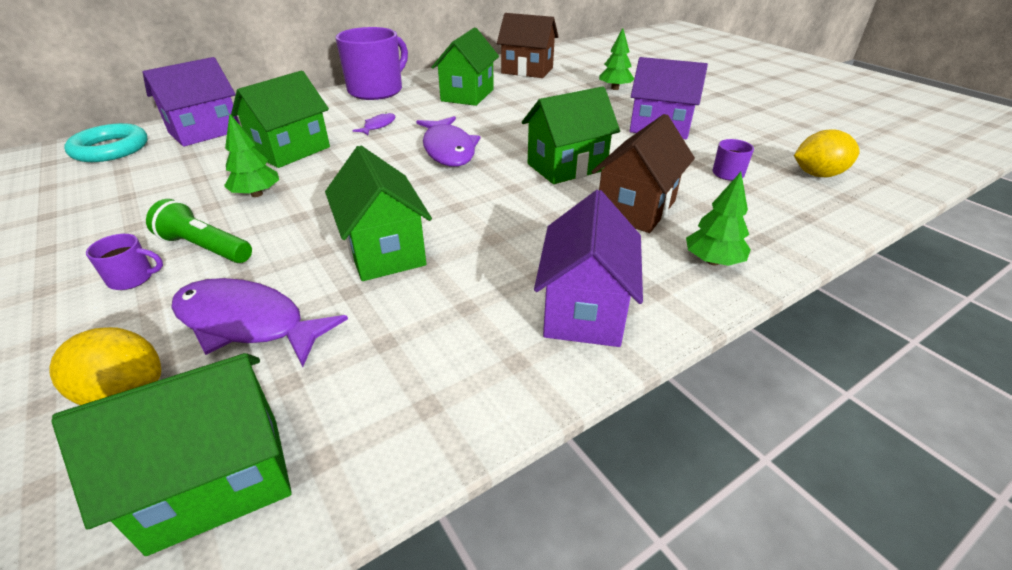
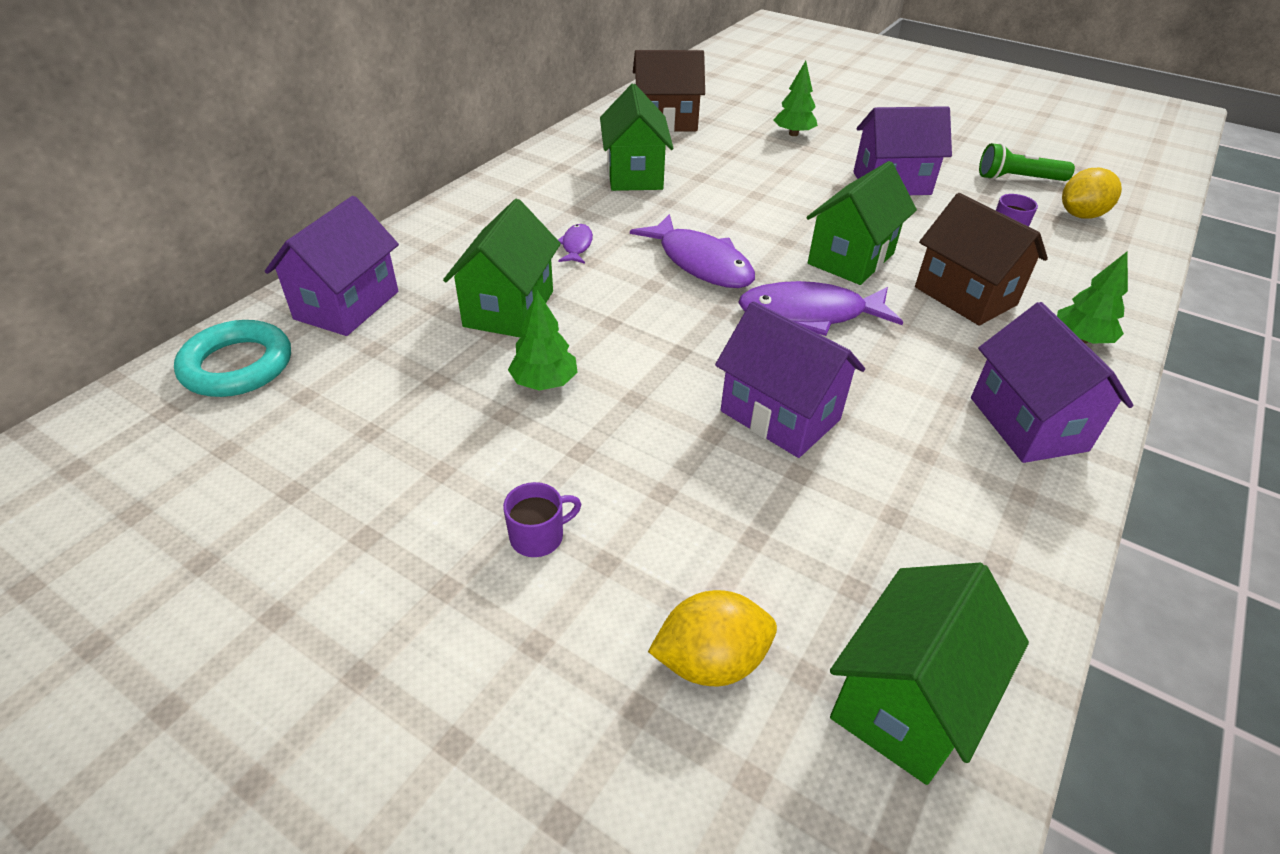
camera: 25 degrees left, 5 degrees up
green flashlight [146,199,252,263] -> green flashlight moved to [979,143,1075,181]
purple fish [171,278,348,367] -> purple fish moved to [738,281,903,336]
green house [325,145,432,281] -> purple house [715,301,865,458]
purple mug [336,27,408,100] -> none
brown house [592,114,695,233] -> brown house turned 45 degrees counterclockwise [915,193,1048,326]

